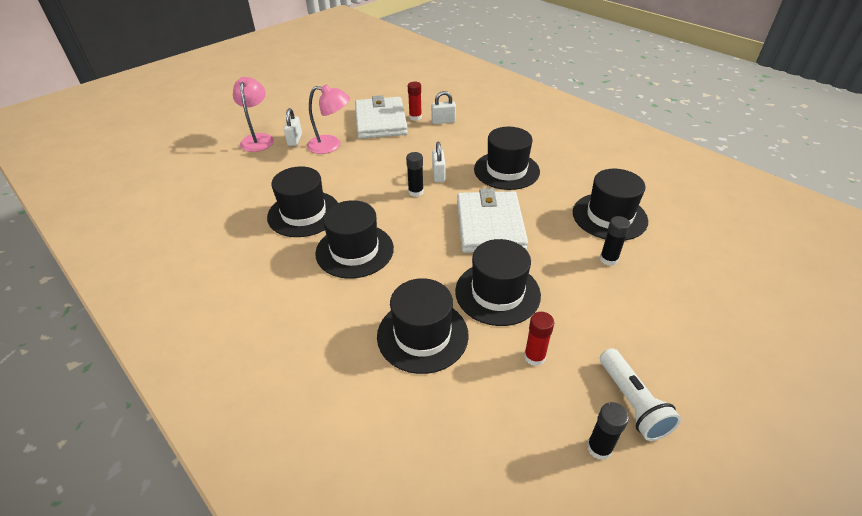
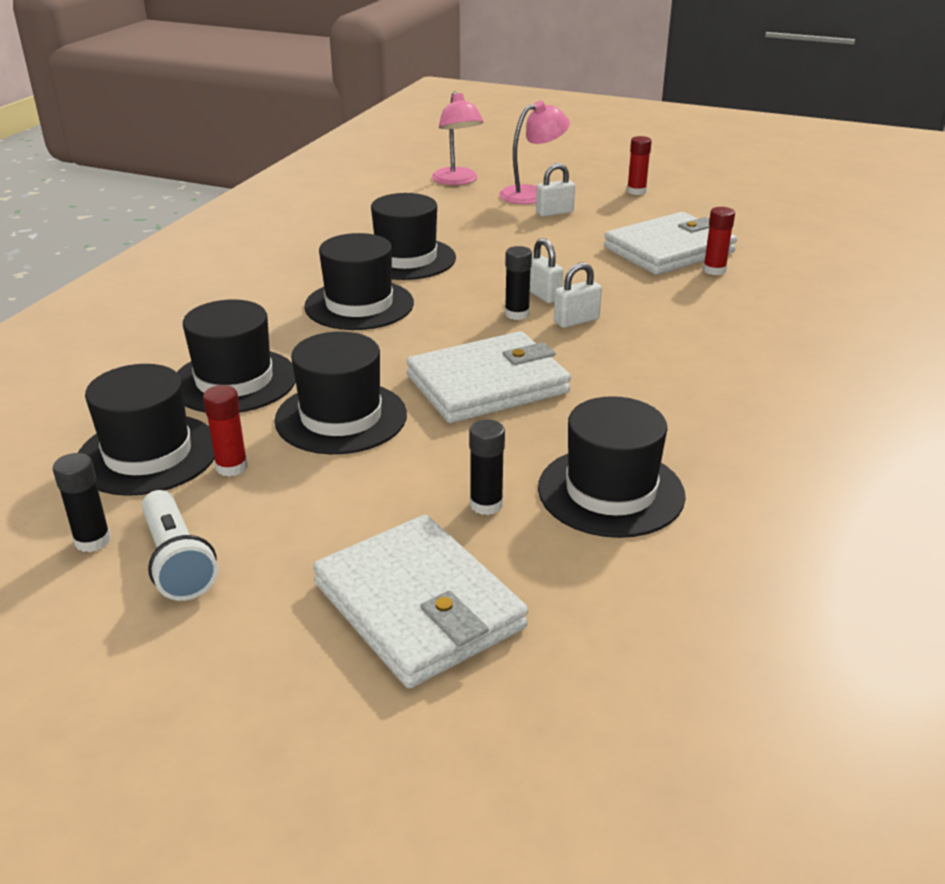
camera: 65 degrees right, 10 degrees down
pink lamp [307,84,350,154] -> pink lamp moved to [432,91,484,185]
white padlock [431,91,456,124] -> white padlock moved to [530,238,563,303]
black hat [474,127,540,190] -> black hat moved to [78,364,215,496]
white flashlight [600,348,681,441] -> white flashlight turned 75 degrees counterclockwise [142,490,218,601]
none -> white wallet [313,515,528,688]
none -> red glue stick [627,136,652,195]

